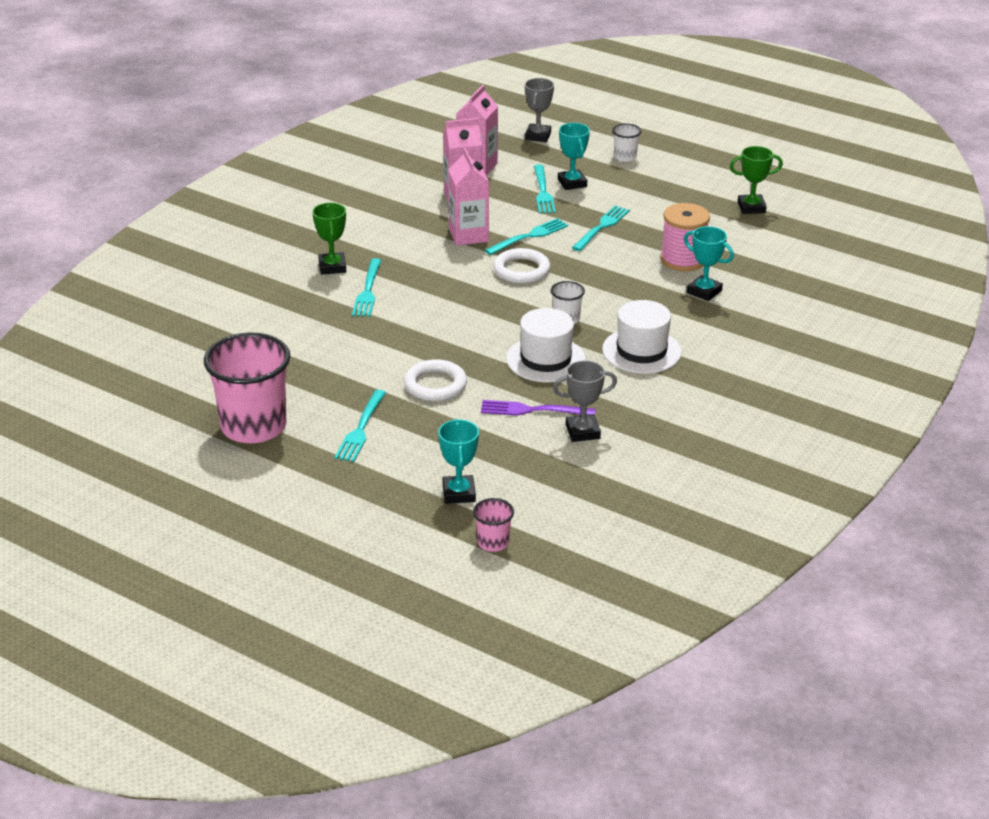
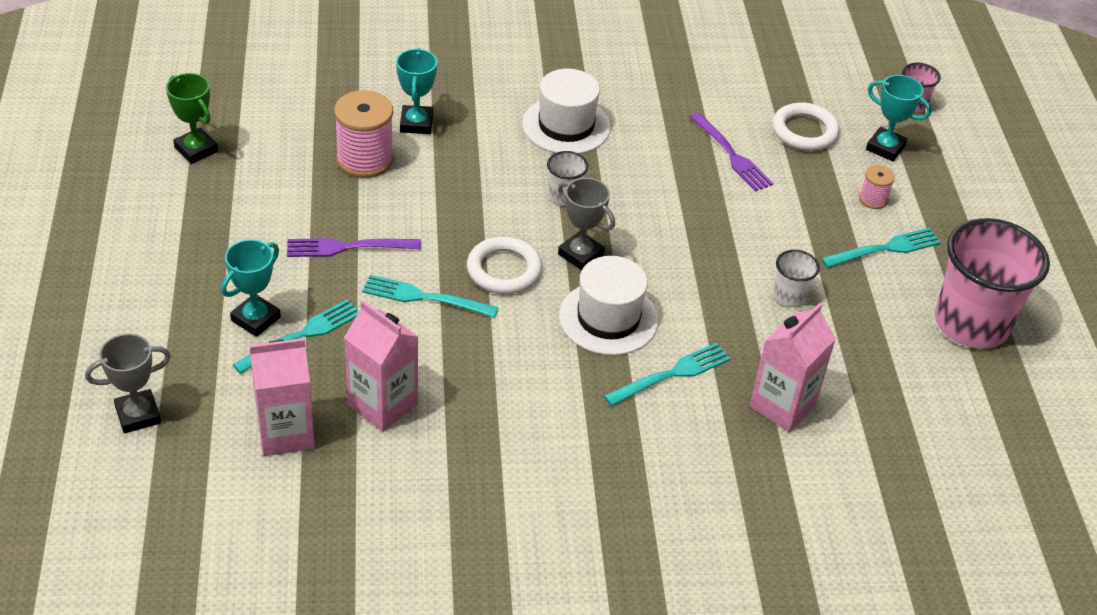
camera: 130 degrees left, 10 degrees up
green trophy [312,203,346,275] -> none
white ring [404,359,467,401] -> white ring moved to [772,103,840,151]
turquoise trophy [438,419,479,504] -> turquoise trophy turned 75 degrees clockwise [866,75,932,161]
pink carton [448,148,489,246] -> pink carton moved to [750,303,836,432]
white hat [506,308,586,382] -> white hat moved to [559,256,658,355]
grey trophy [553,360,617,442] -> grey trophy moved to [558,178,615,271]
turquoise fork [572,206,630,251] -> purple fork [287,238,421,257]
white cup [612,123,642,162] -> white cup moved to [774,250,820,306]
none -> pink spool [859,165,895,209]

